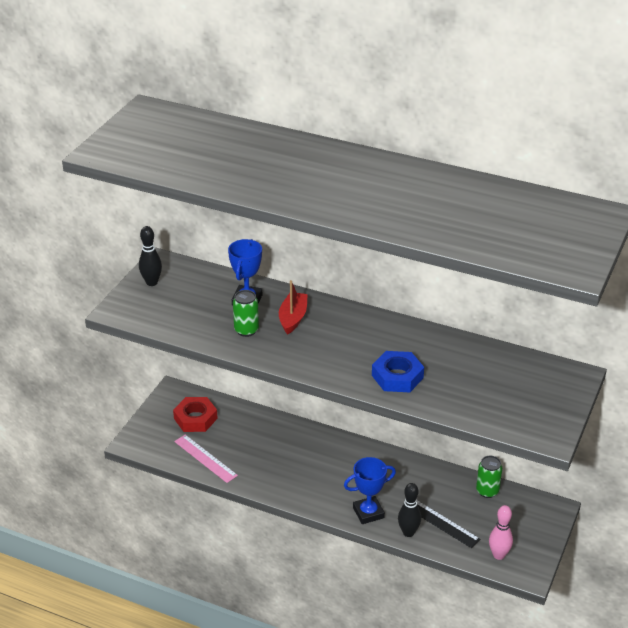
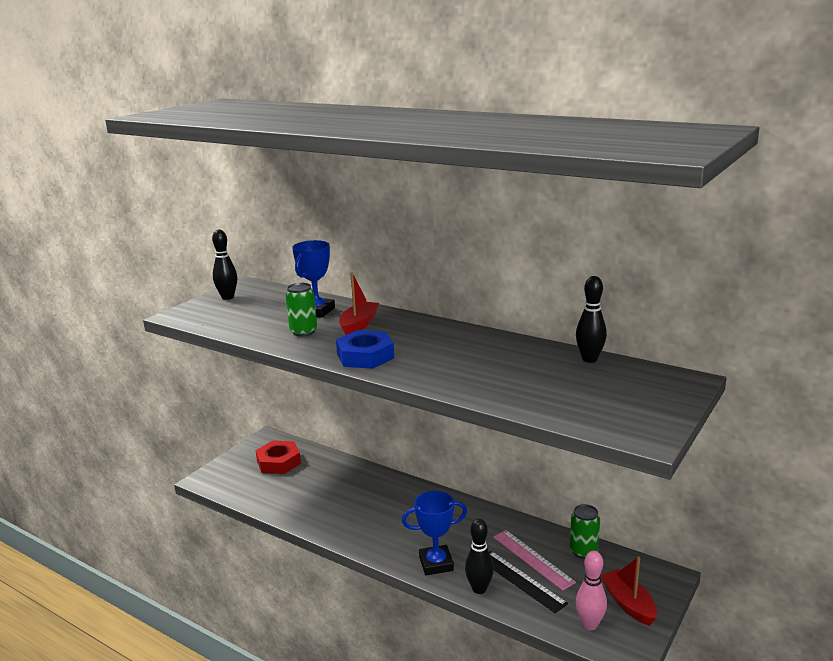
camera: 10 degrees right, 15 degrees down
pink ruler [174,435,238,483] -> pink ruler moved to [493,530,576,591]
blue nut [372,351,424,392] -> blue nut moved to [336,330,394,369]
none -> black bowling pin [576,276,607,363]
none -> red boat [600,556,657,626]

